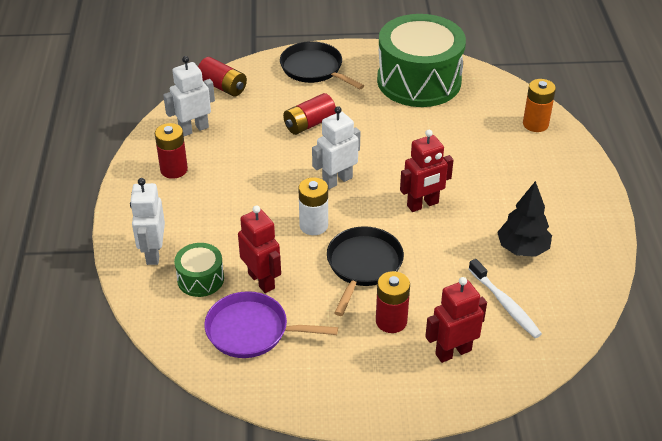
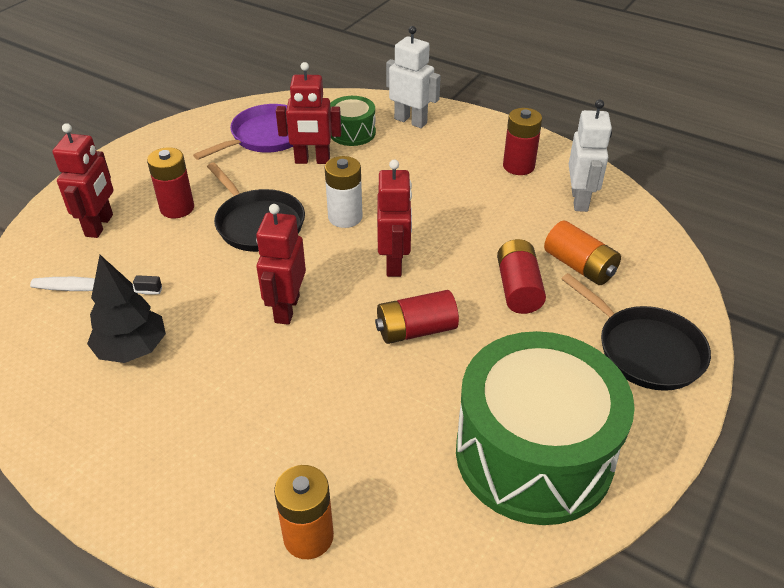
camera: 125 degrees right, 0 degrees up
red battery [198,57,247,96] -> red battery moved to [375,290,459,344]
black pan [280,41,364,89] -> black pan turned 60 degrees clockwise [561,273,711,391]
white robot [312,106,360,189] -> red robot [377,160,412,277]
none -> orange battery [544,221,621,285]

